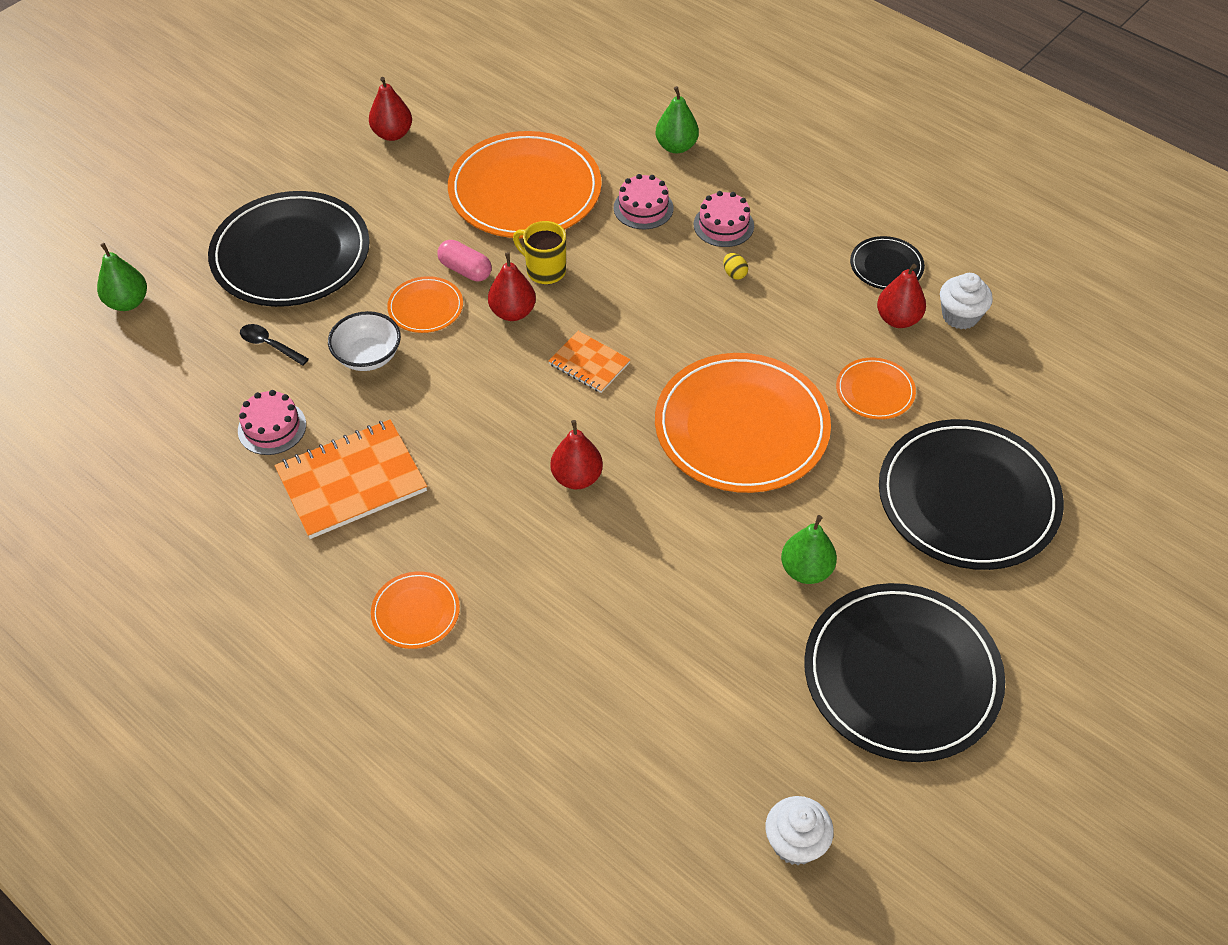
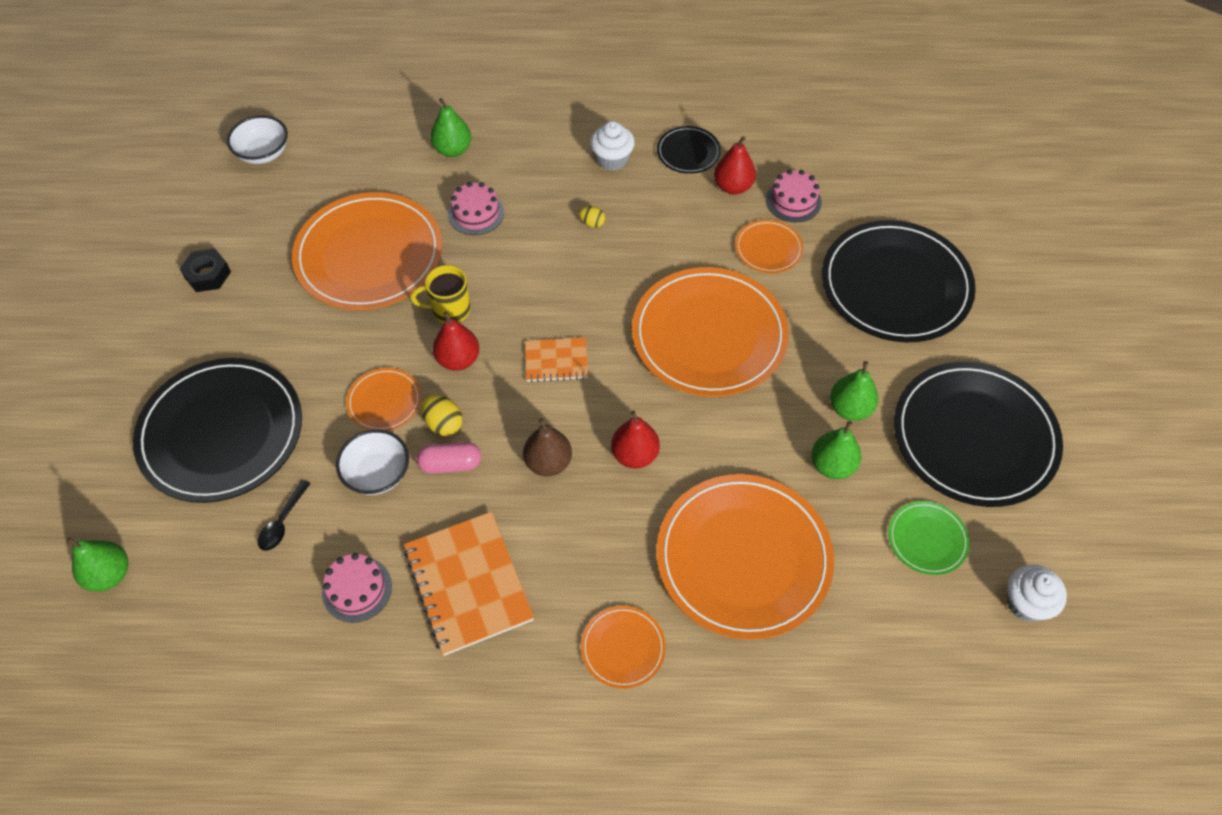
camera: 40 degrees left, 5 degrees up
black spoon [240,324,309,366] -> black spoon turned 60 degrees counterclockwise [258,480,311,551]
orange notebook [274,419,427,539] -> orange notebook turned 45 degrees counterclockwise [404,512,534,656]
red pear [369,77,412,141] -> black nut [180,249,231,292]
pink capsule [437,240,492,281] -> pink capsule moved to [417,442,481,473]
pink cake [694,191,754,247] -> pink cake moved to [766,170,822,222]
white cupcake [940,273,993,329] -> white cupcake moved to [590,121,635,171]
none -> white bowl [227,115,288,164]
none -> yellow egg [422,394,463,436]
none -> brown pear [523,418,572,476]
none -> orange plate [656,474,834,640]
none -> green pear [811,421,861,479]
none -> green plate [888,501,970,575]

